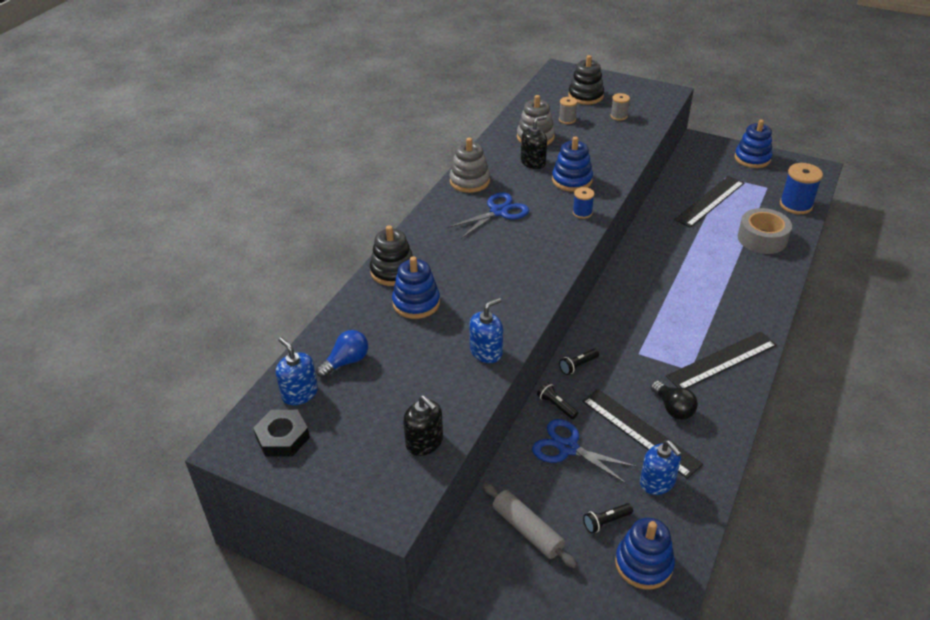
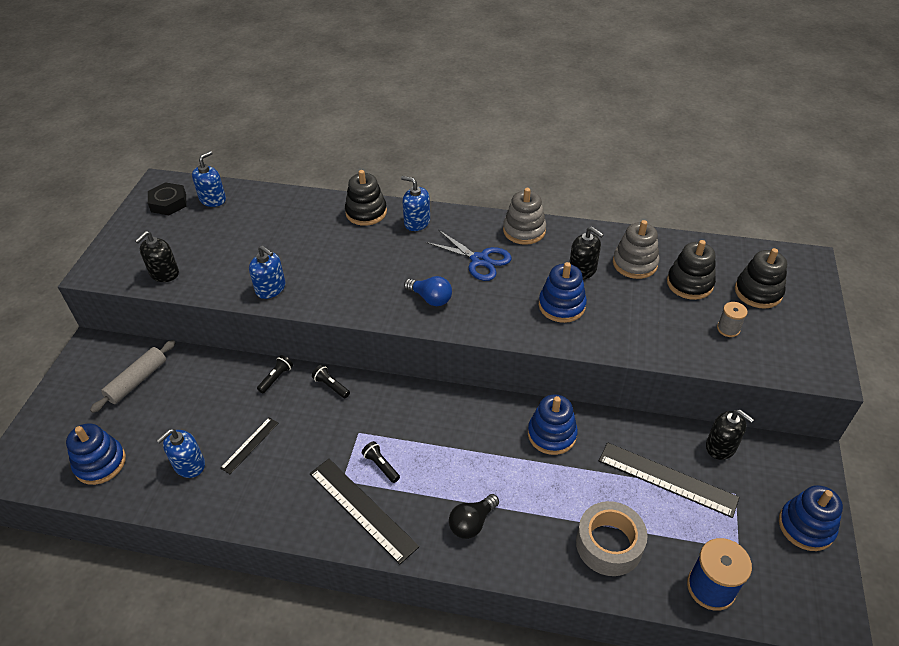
camera: 75 degrees right, 5 degrees up
blue light bulb [316,330,368,378] -> blue light bulb moved to [404,276,452,306]
blue stacking toy [392,256,440,319] -> blue stacking toy moved to [528,394,578,455]
blue scissors [532,419,638,484] -> none
grey spool [559,97,577,124] -> black stacking toy [667,240,716,300]
blue spool [573,187,594,219] -> none
black ruler [582,389,703,479] -> black ruler [220,418,279,474], size x0.54
black flashlight [583,503,633,533] -> black flashlight moved to [362,441,400,483]
black light bulb [651,381,698,420] -> black light bulb moved to [449,494,499,539]
none -> blue soap dispenser [401,176,430,231]
none -> black soap dispenser [706,410,754,460]

